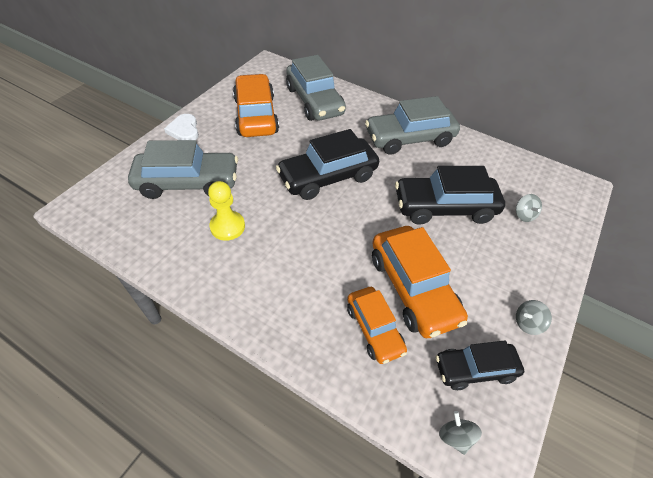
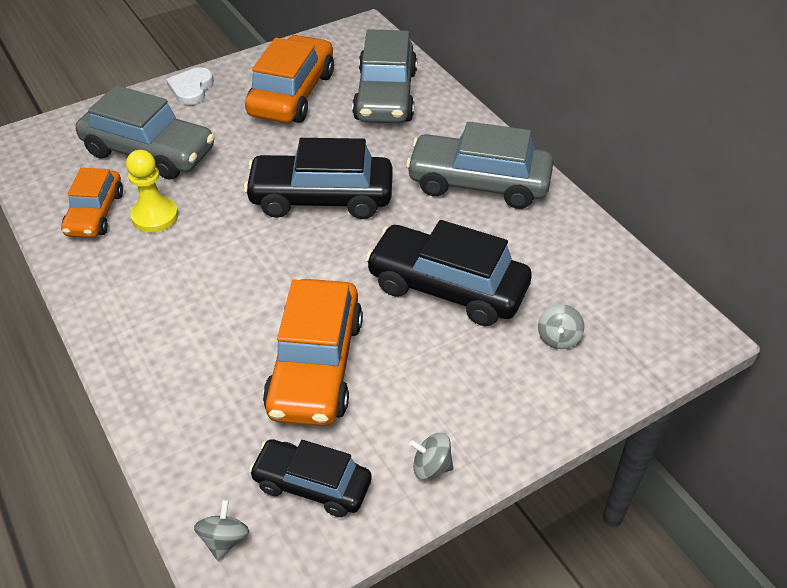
camera: 30 degrees right, 5 degrees down
orange car [347,287,407,364] -> orange car moved to [61,168,123,238]

